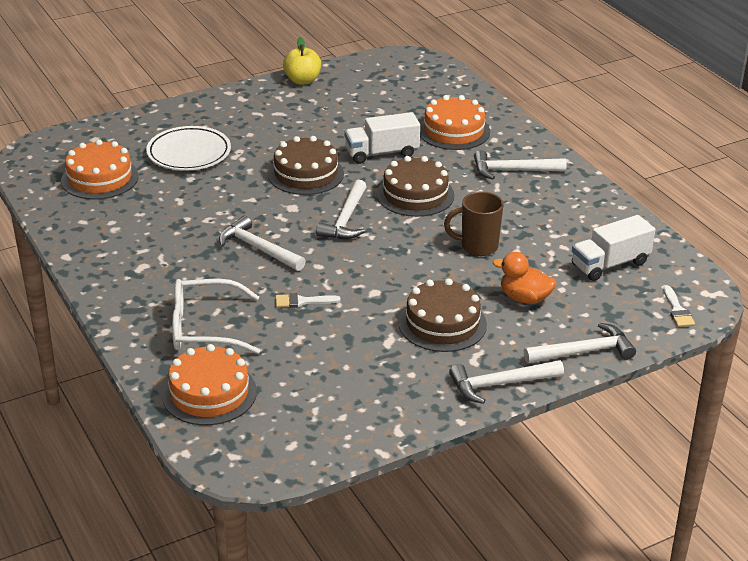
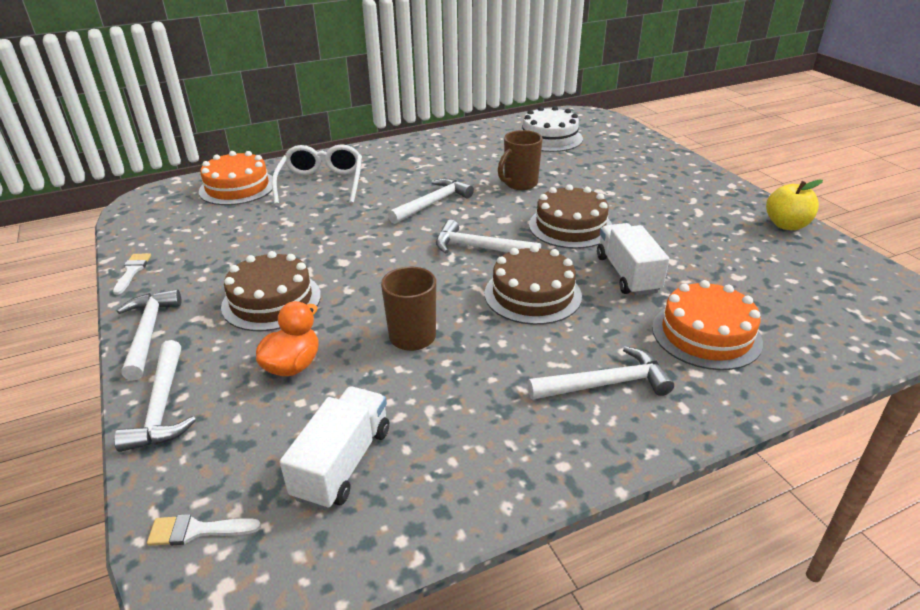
camera: 95 degrees right, 0 degrees up
orange cake [61,139,139,200] -> white cake [522,106,583,152]
white plate [146,126,231,171] -> none
white brush [276,293,341,308] -> white brush moved to [113,253,151,295]
white hammer [474,150,567,180] -> white hammer turned 75 degrees clockwise [527,346,674,400]
white truck [572,215,655,281] -> white truck turned 45 degrees clockwise [280,386,389,510]
none -> brown mug [498,130,543,190]

